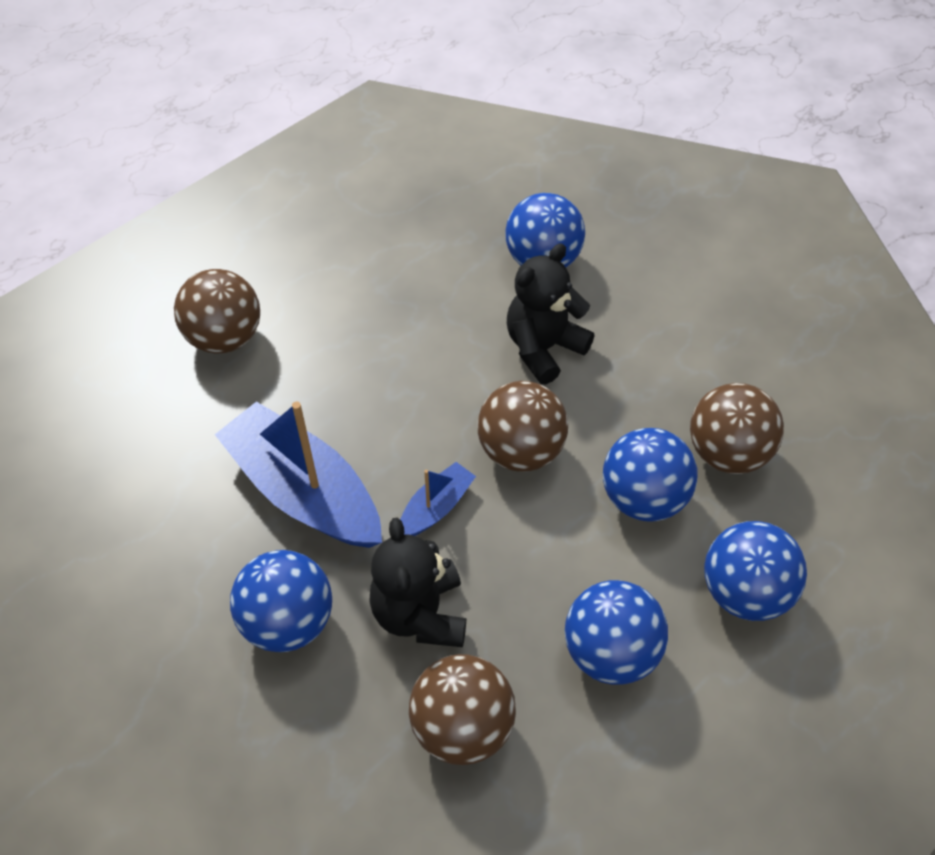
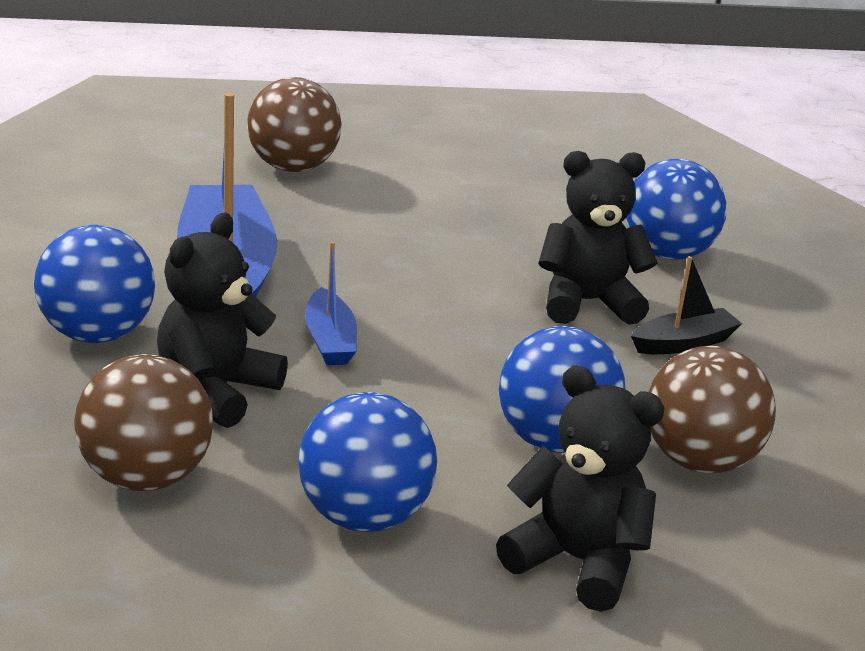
camera: 35 degrees right, 25 degrees down
blue boat [400,462,476,536] -> blue boat turned 90 degrees clockwise [305,242,357,365]
brown ball [478,381,568,472] -> none
blue ball [704,521,807,621] -> black teddy bear [496,366,665,612]
none -> black boat [631,256,742,354]

